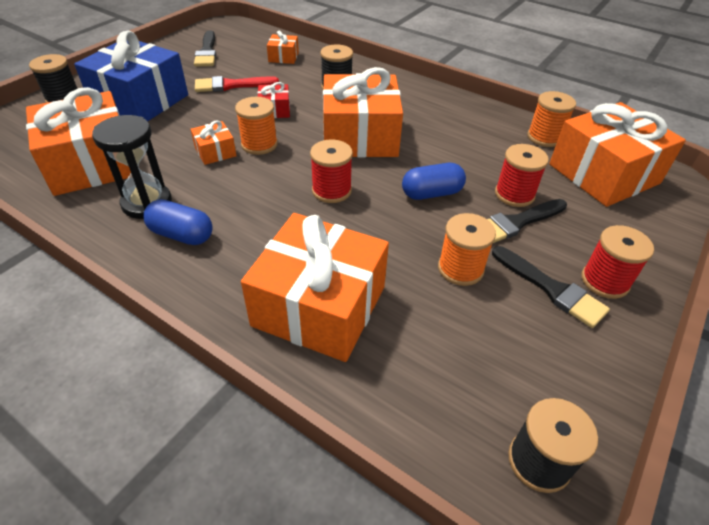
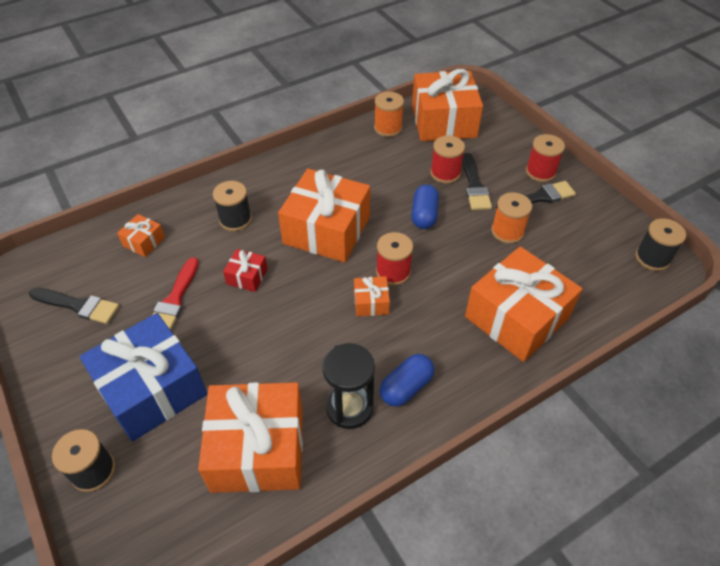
camera: 65 degrees left, 5 degrees up
orange gift [190,121,237,165] -> orange gift moved to [354,276,390,317]
orange spool [235,97,278,155] -> none

